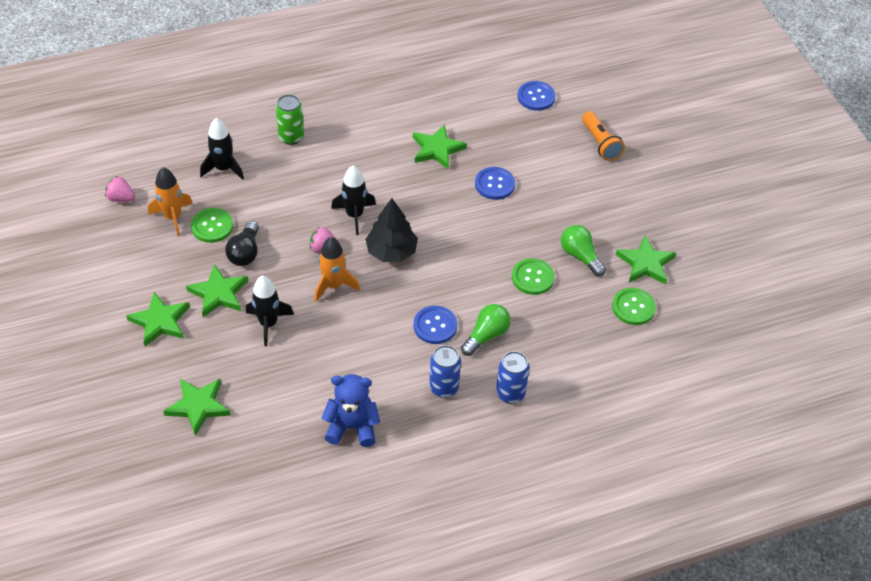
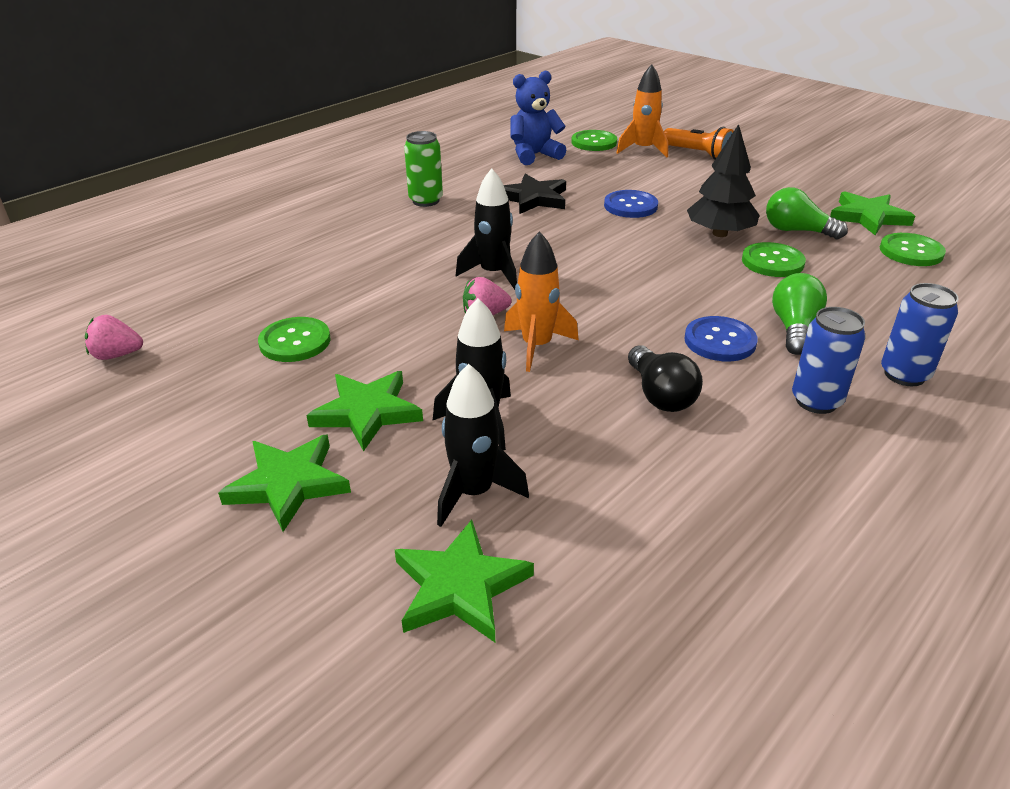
camera: 25 degrees left, 15 degrees down
orange rocket [148,167,193,236] -> orange rocket moved to [616,64,668,157]
black rocket [200,118,244,180] -> black rocket moved to [437,364,529,527]
black light bulb [225,221,259,266] -> black light bulb moved to [628,346,703,412]
green can [276,94,304,145] -> green can moved to [404,131,443,207]
blue teddy bear [321,374,380,447] -> blue teddy bear moved to [510,71,566,165]
black tree [365,198,418,262] -> black tree moved to [687,124,760,237]
green star [413,124,467,169] -> black star [504,174,566,214]
blue button [517,81,556,111] -> green button [571,130,617,151]

